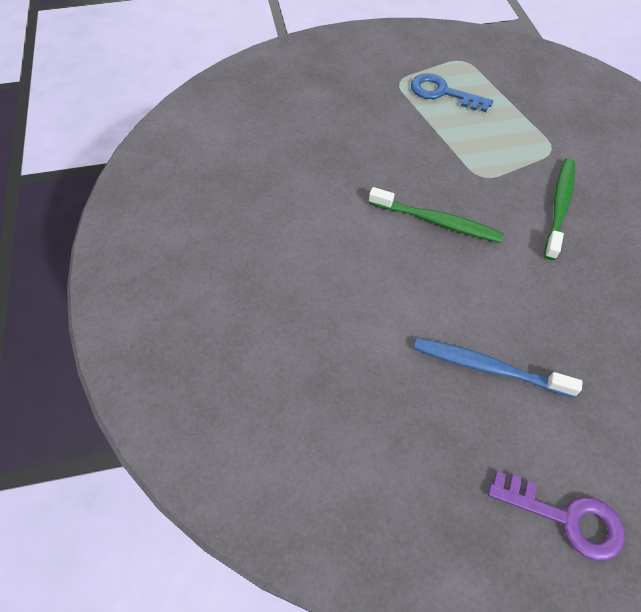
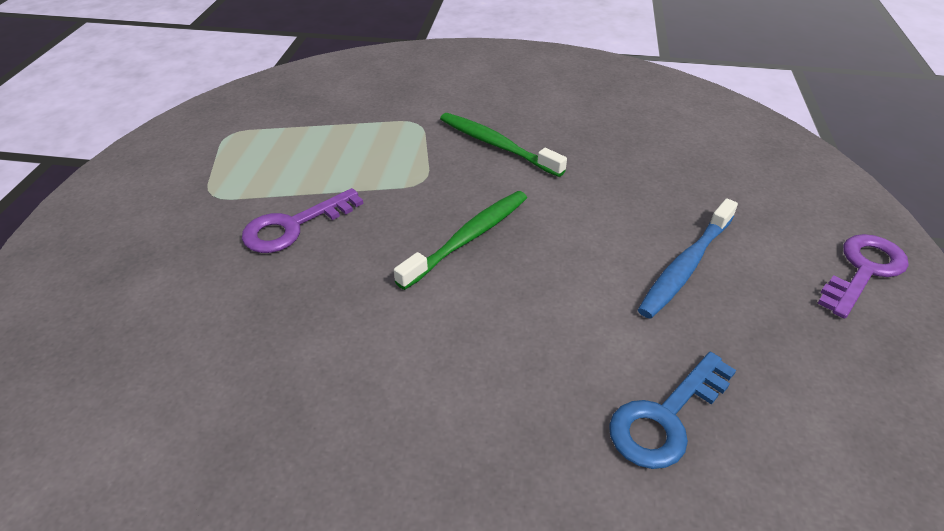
camera: 70 degrees left, 15 degrees down
blue key [411,73,493,112] -> blue key moved to [609,352,736,469]
none -> purple key [242,188,364,253]

